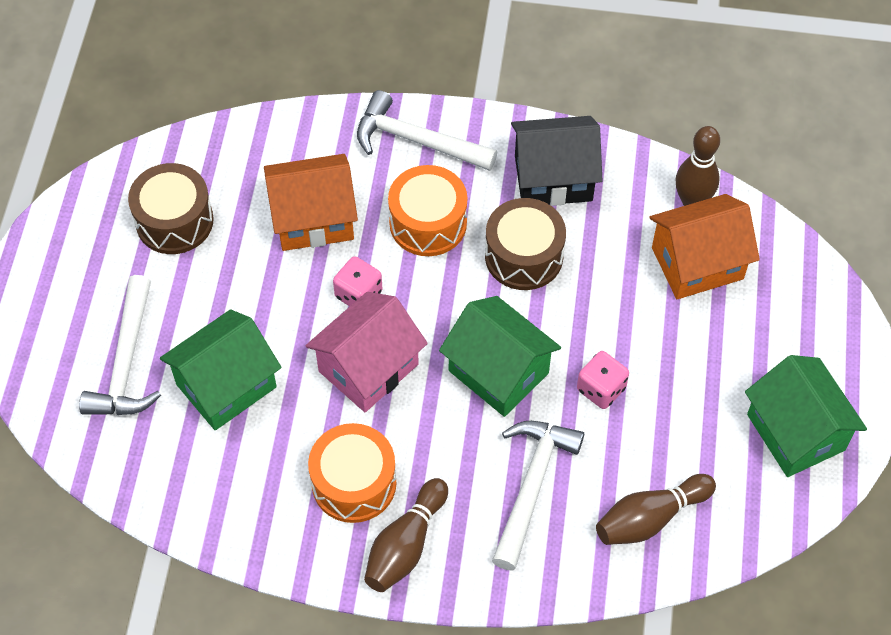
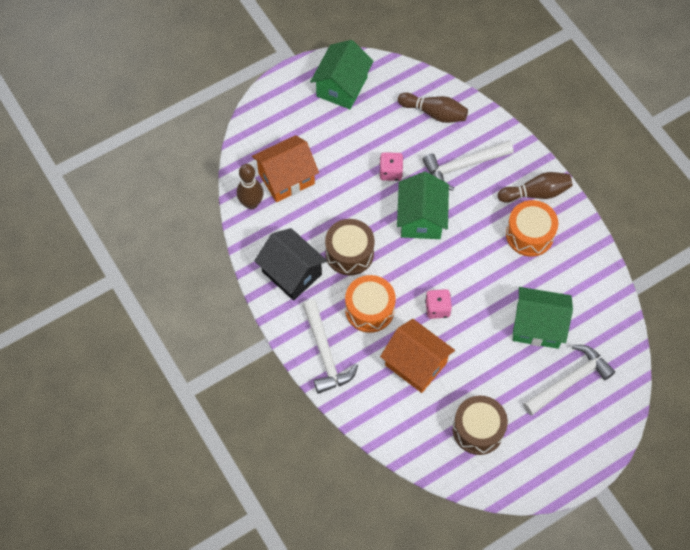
camera: 130 degrees left, 5 degrees up
pink house [305,292,428,412] -> none
orange house [649,194,760,299] -> orange house turned 60 degrees counterclockwise [252,135,319,202]

